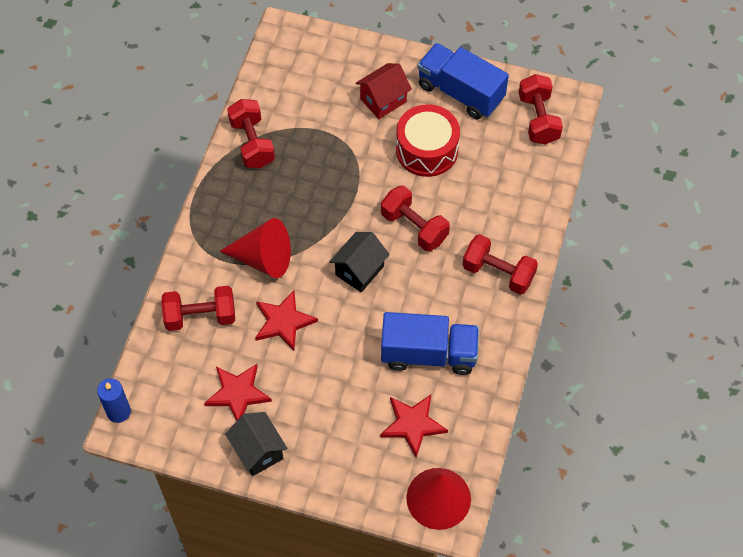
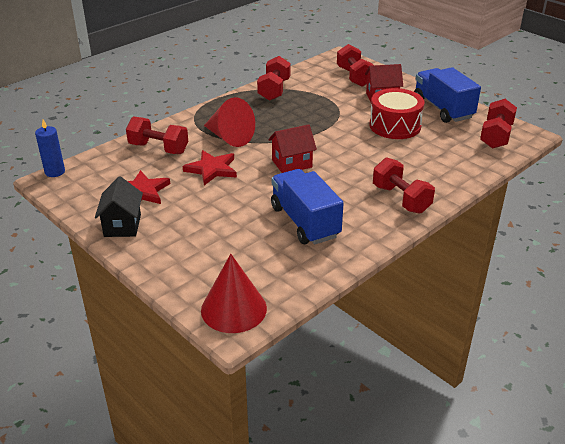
camera: 30 degrees right, 25 degrees down
black house [330,232,390,292] -> red house [268,124,317,173]
red star [380,395,448,457] -> none
red dumbbell [381,185,450,252] -> red dumbbell moved to [337,44,373,87]
blue truck [381,312,479,375] -> blue truck turned 150 degrees counterclockwise [271,169,344,245]

